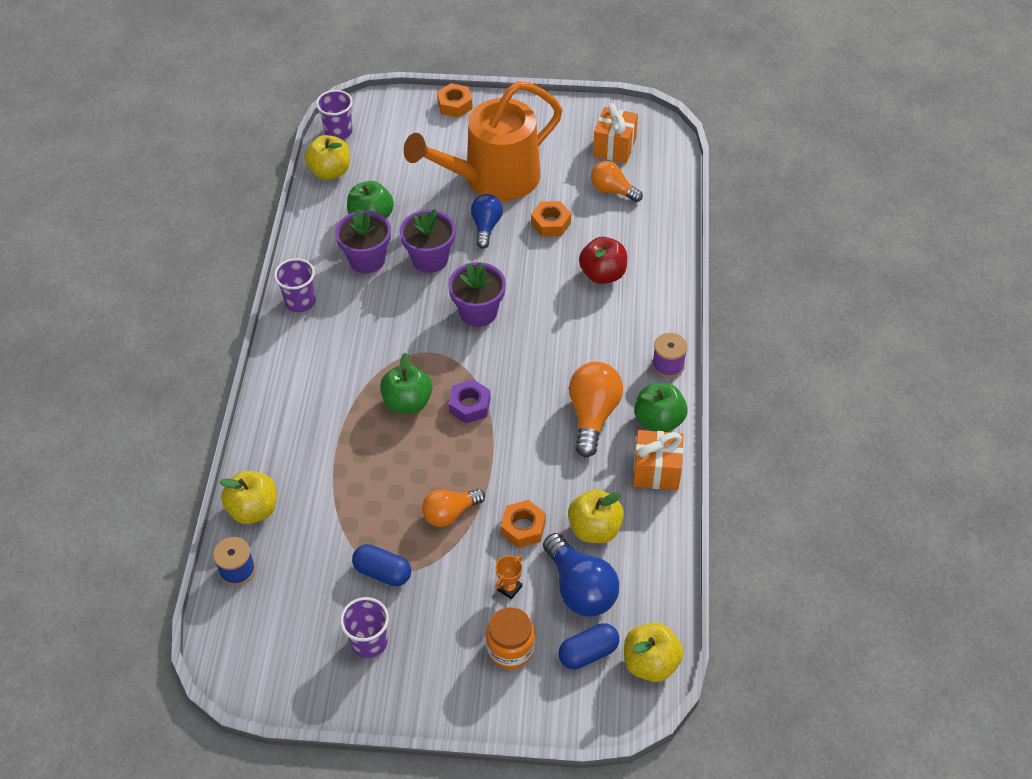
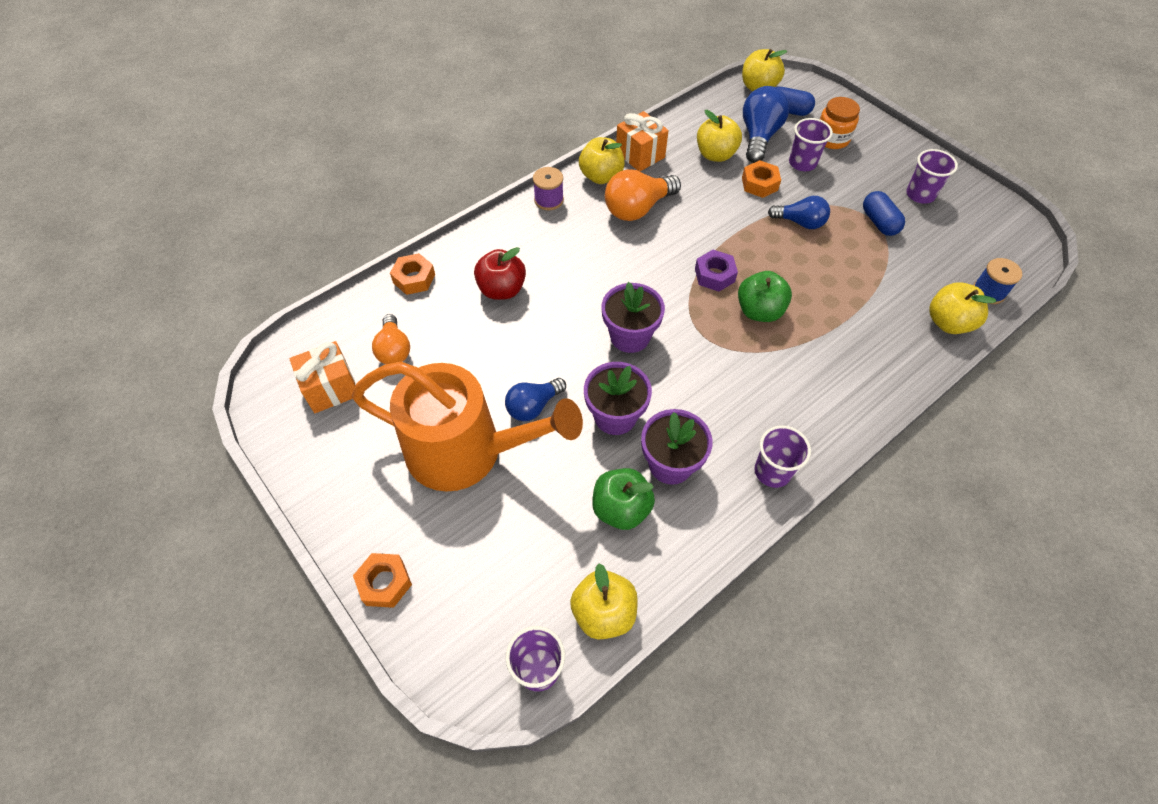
camera: 135 degrees left, 5 degrees up
orange light bulb [422,489,485,527] -> blue light bulb [768,196,830,229]
orange trophy [495,555,522,600] -> purple cup [789,118,833,171]
orange nut [531,201,571,237] -> orange nut moved to [390,253,435,295]
green apple [634,383,688,432] -> yellow apple [579,137,625,184]

